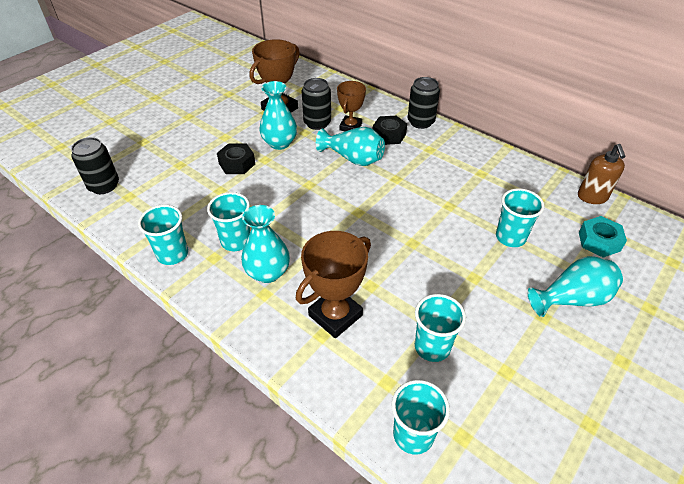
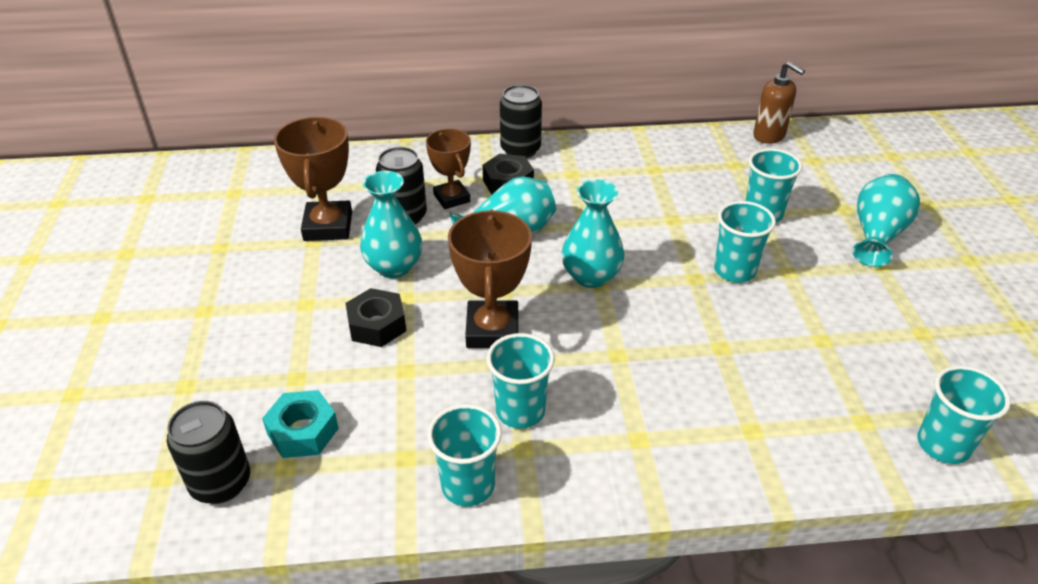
camera: 45 degrees left, 5 degrees down
turquoise vase [241,205,290,283] -> turquoise vase moved to [562,179,624,288]
brown trophy [296,231,371,338] -> brown trophy moved to [448,210,532,348]
turquoise cup [415,294,466,362] -> turquoise cup moved to [714,201,776,283]
turquoise nut [579,216,627,258] -> turquoise nut moved to [262,390,339,458]

